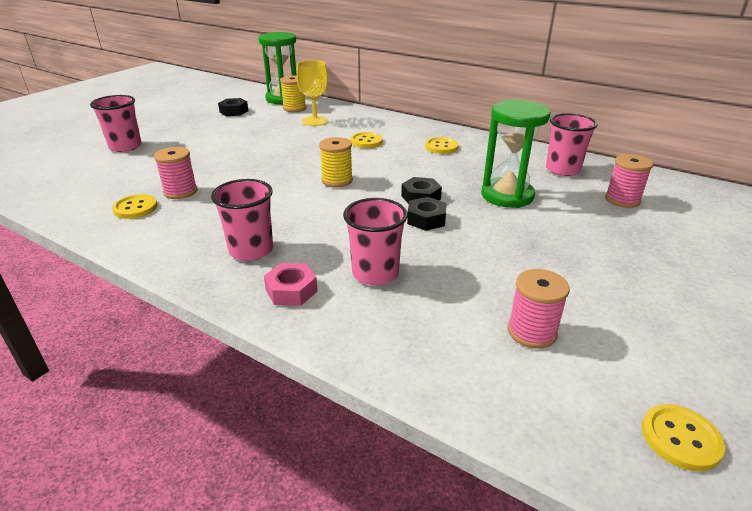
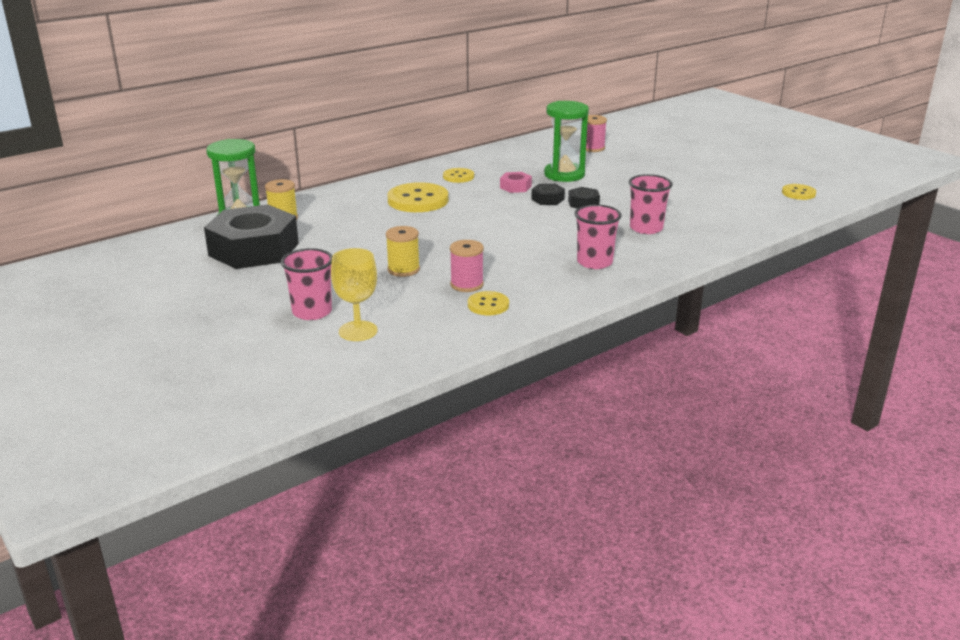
camera: 70 degrees left, 5 degrees down
black nut [218,98,248,116] -> black nut [204,204,299,269], size x2.41
pink nut [264,263,318,306] -> pink nut moved to [500,172,532,193]
yellow goblet [296,60,328,126] -> yellow goblet moved to [331,248,378,341]
yellow spool [319,137,353,187] -> yellow spool moved to [386,226,420,277]
yellow button [350,132,383,148] -> yellow button [388,182,448,212], size x1.83
pink spool [508,269,570,349] -> none
pink cup [546,113,598,176] -> none

